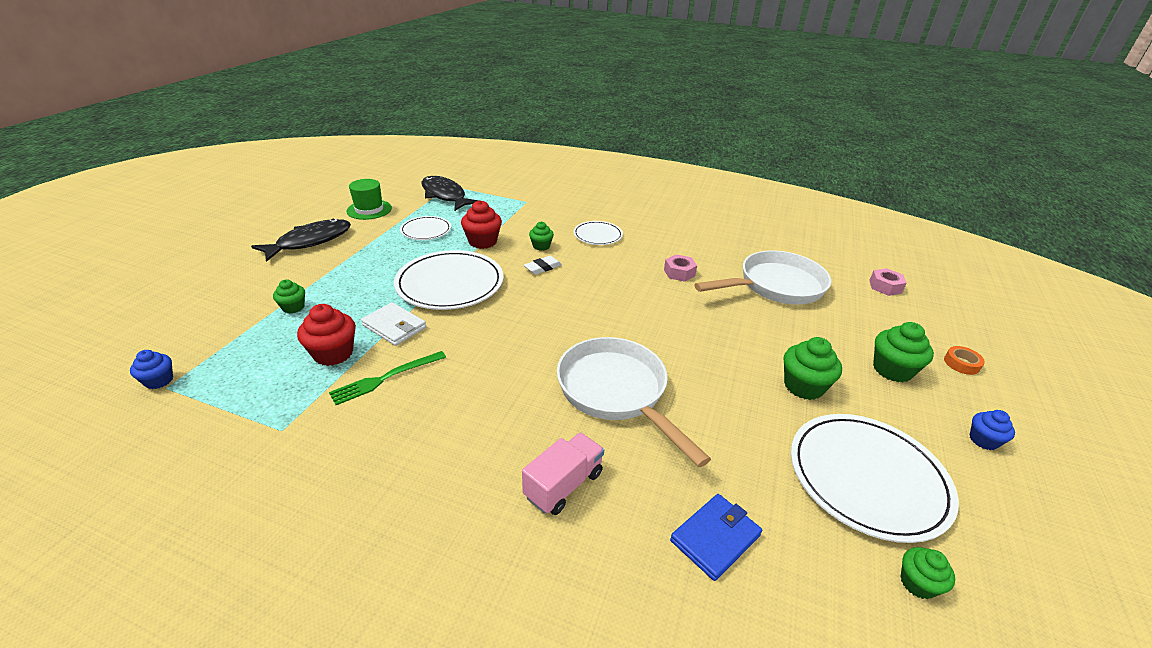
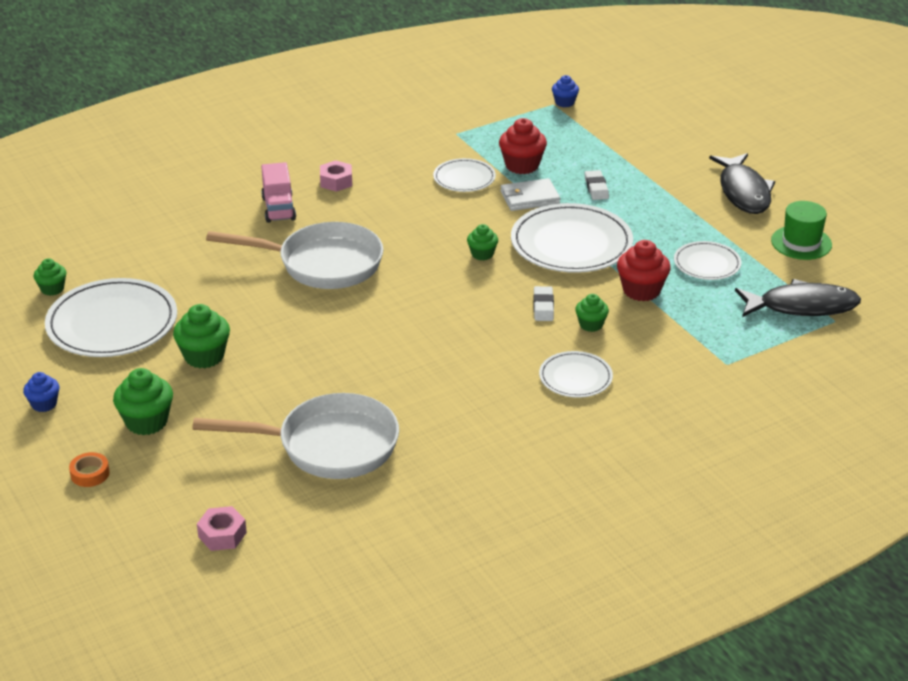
camera: 130 degrees right, 0 degrees up
green cupcake [273,279,305,314] -> green cupcake moved to [467,224,498,260]
green fork [329,351,446,405] -> white plate [433,158,496,192]
pink nut [664,254,697,282] -> pink nut moved to [320,160,352,192]
blue wallet [670,494,762,581] -> none
white pan [694,250,831,305] -> white pan turned 105 degrees counterclockwise [192,393,399,479]
none -> white eraser [585,170,609,200]

